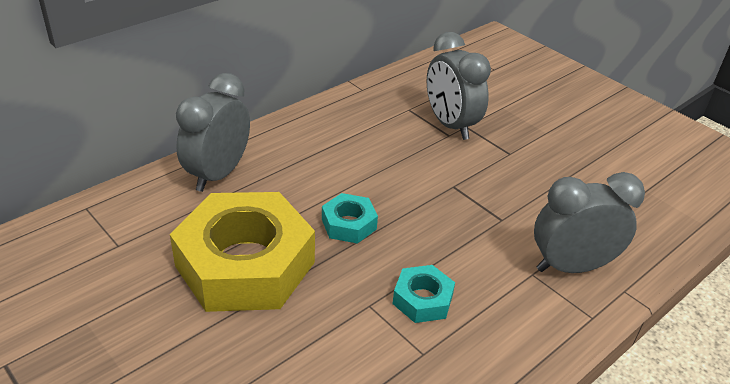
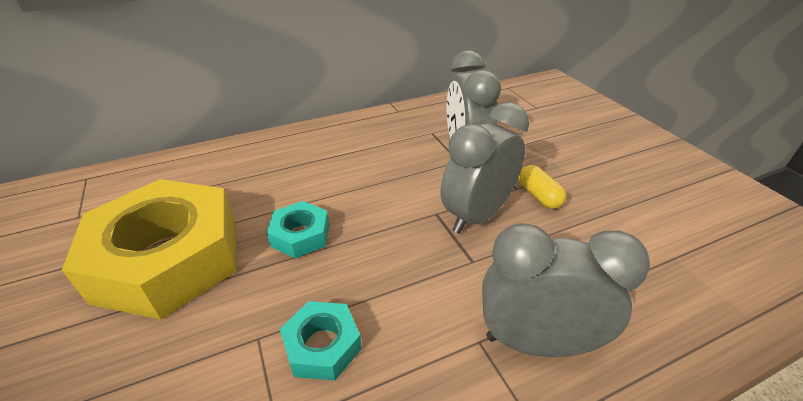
camera: 20 degrees right, 0 degrees up
grey clock [176,73,250,192] -> grey clock moved to [441,102,529,234]
none -> yellow capsule [519,165,566,209]

